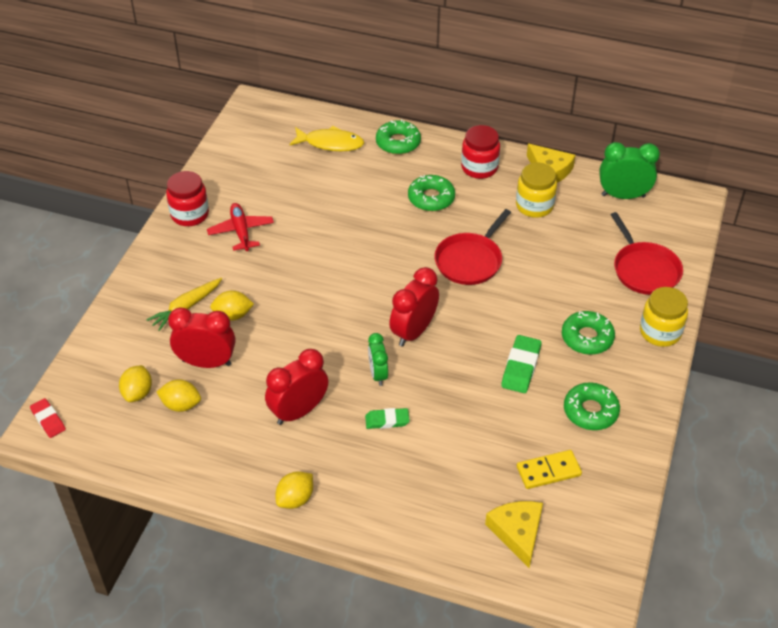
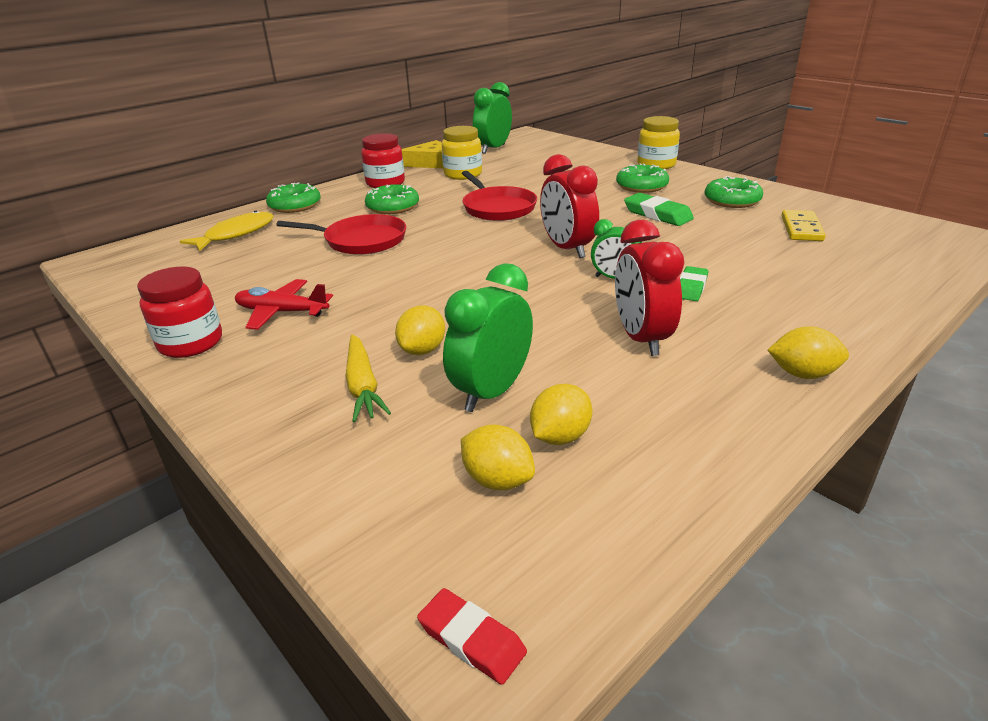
camera: 60 degrees left, 15 degrees down
red eraser [30,398,66,438] -> red eraser turned 45 degrees clockwise [417,588,527,685]
red clock [168,308,235,368] -> green clock [443,263,533,412]
yellow lemon [275,472,313,509] -> yellow lemon turned 60 degrees counterclockwise [768,326,849,379]
yellow cheese [485,501,543,568] -> none
red pan [611,212,683,295] -> red pan moved to [276,214,406,255]

